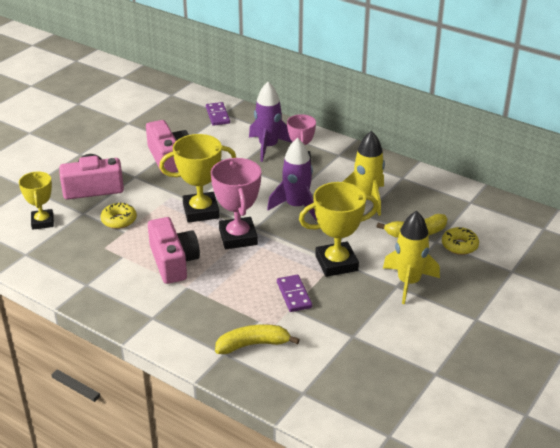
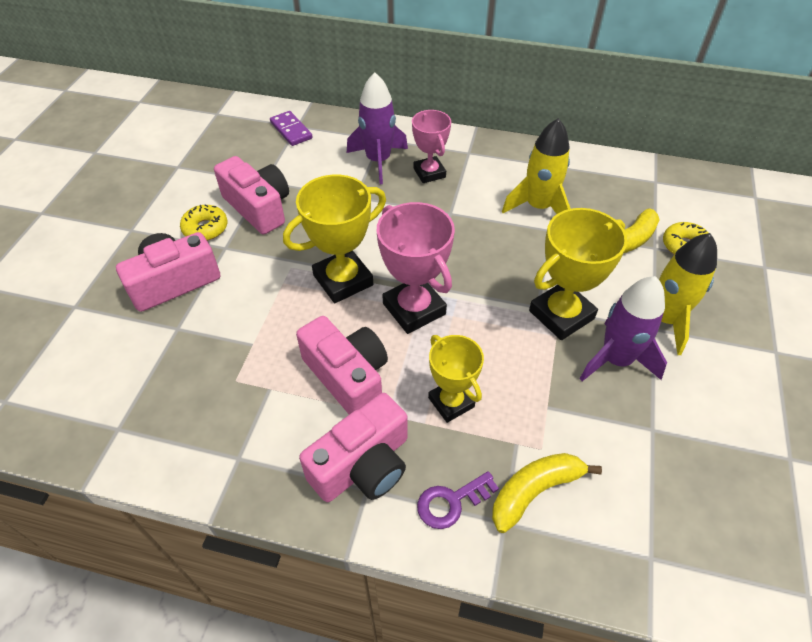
camera: 20 degrees left, 15 degrees up
yellow trophy [19,171,54,230] -> yellow trophy moved to [428,335,484,423]
yellow donut [100,203,137,229] -> yellow donut moved to [180,204,228,241]
purple rocket [267,138,317,220] -> purple rocket moved to [580,276,667,381]
purple domino [277,275,312,312] -> none
none -> pink camera [299,393,407,502]
none -> purple key [417,471,499,529]

